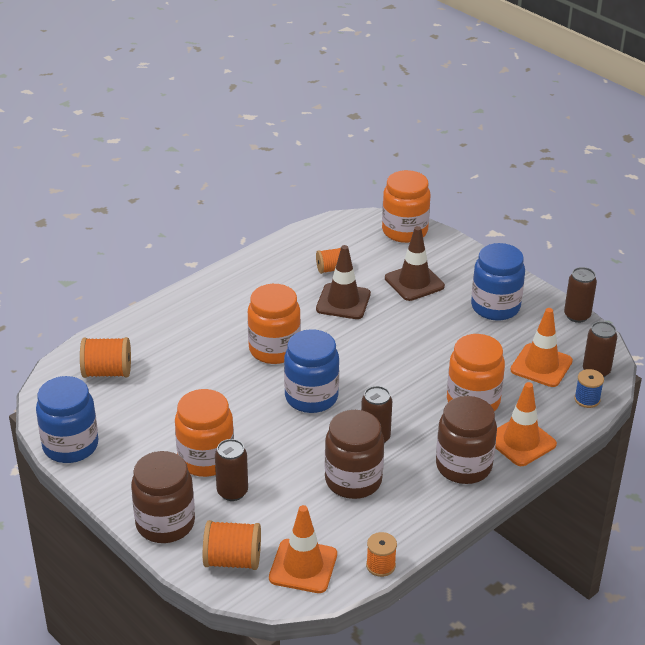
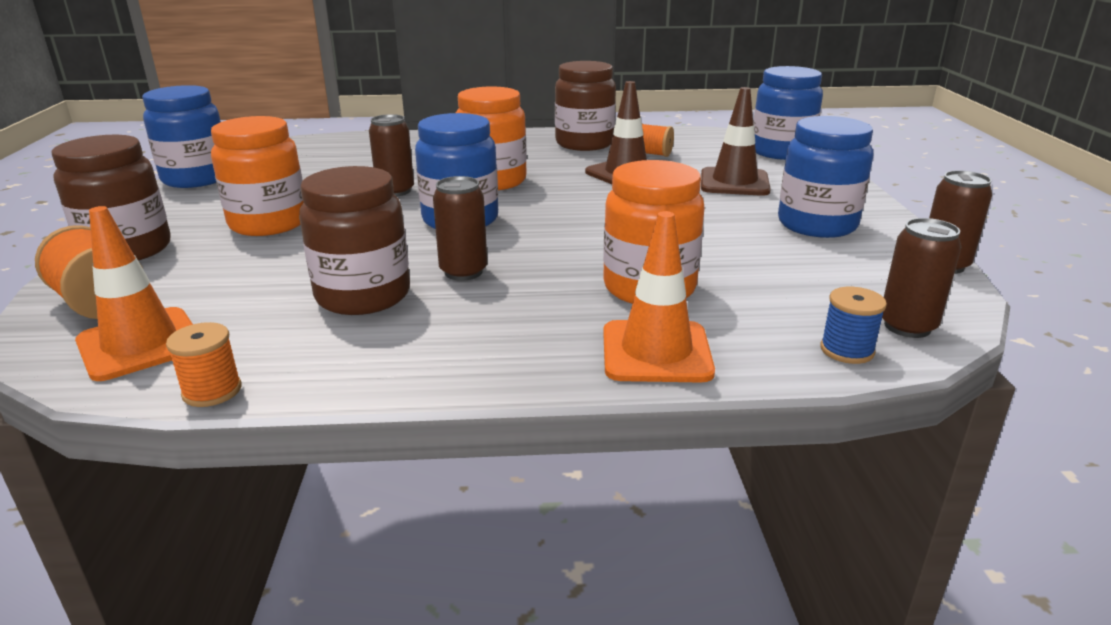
camera: 40 degrees right, 10 degrees down
orange spool [80,337,131,378] -> none
brown can [215,439,248,501] -> brown can moved to [369,114,414,196]
orange jar [382,170,430,243] -> blue jar [753,66,823,160]
brown jar [436,396,497,484] -> brown jar moved to [555,61,616,151]
orange traffic cone [511,308,573,387] -> none

